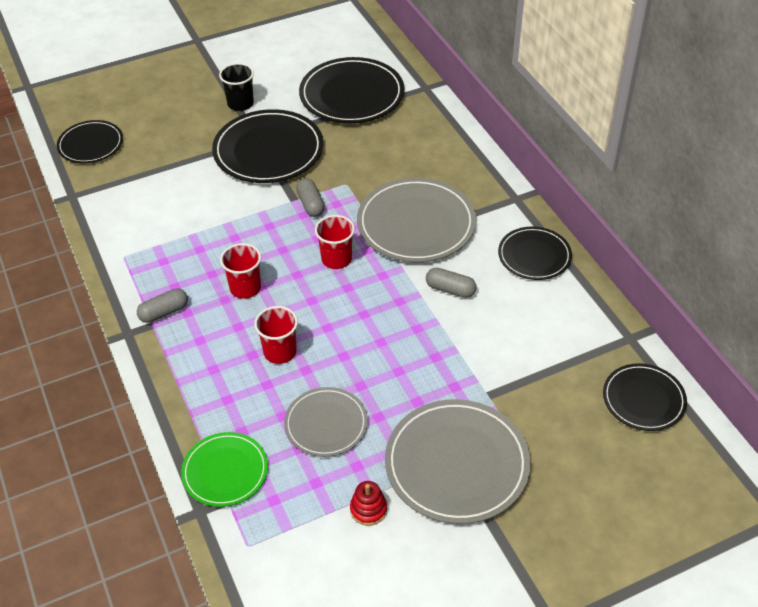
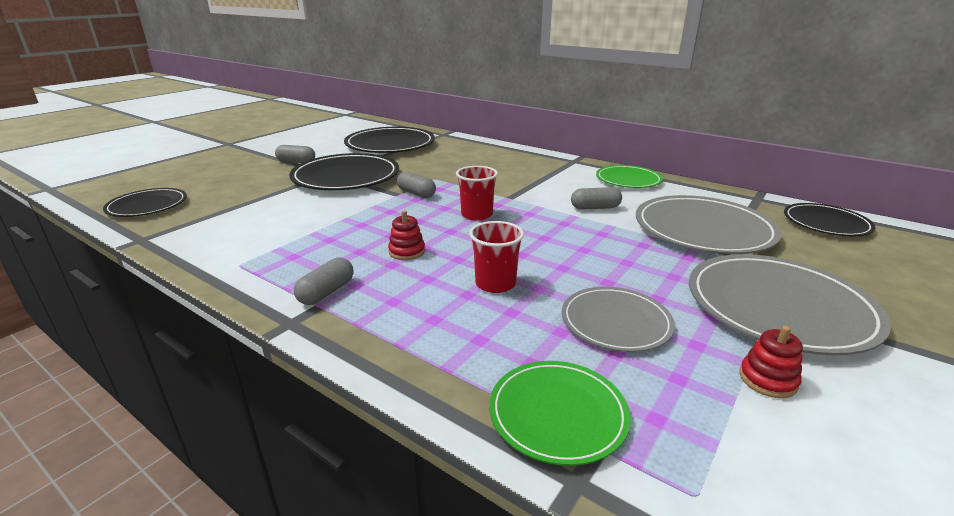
camera: 30 degrees left, 20 degrees down
black cup [219,63,254,111] -> grey capsule [275,145,315,163]
red cup [220,243,261,299] -> red stacking toy [388,210,425,260]
grey plate [357,178,476,262] -> grey plate moved to [636,195,782,254]
black plate [498,226,572,280] -> green plate [596,165,663,188]

